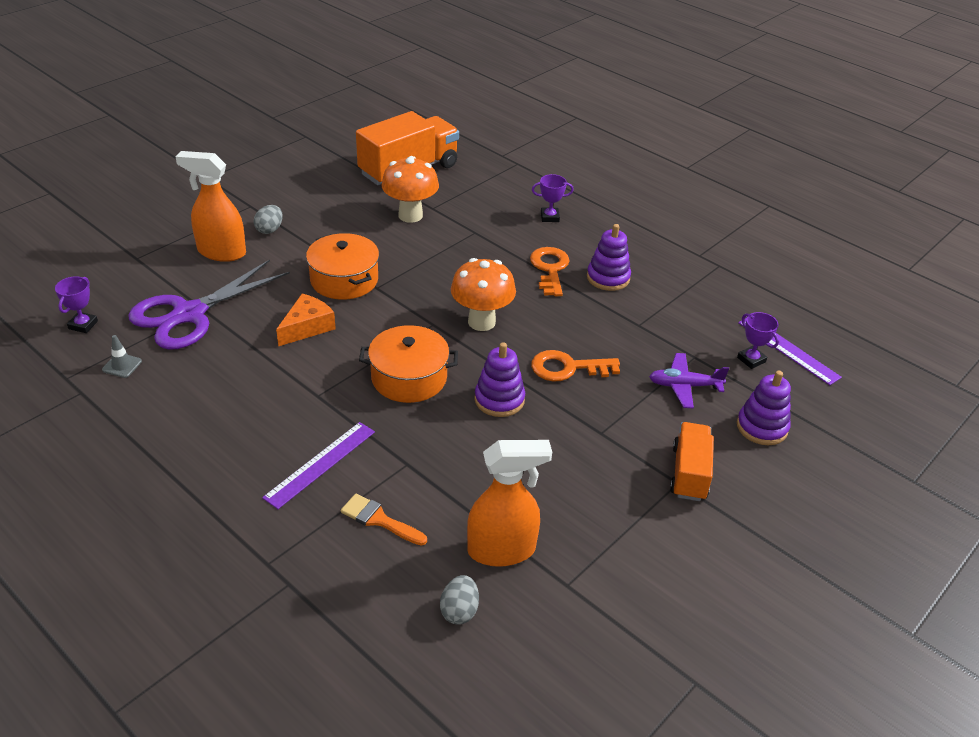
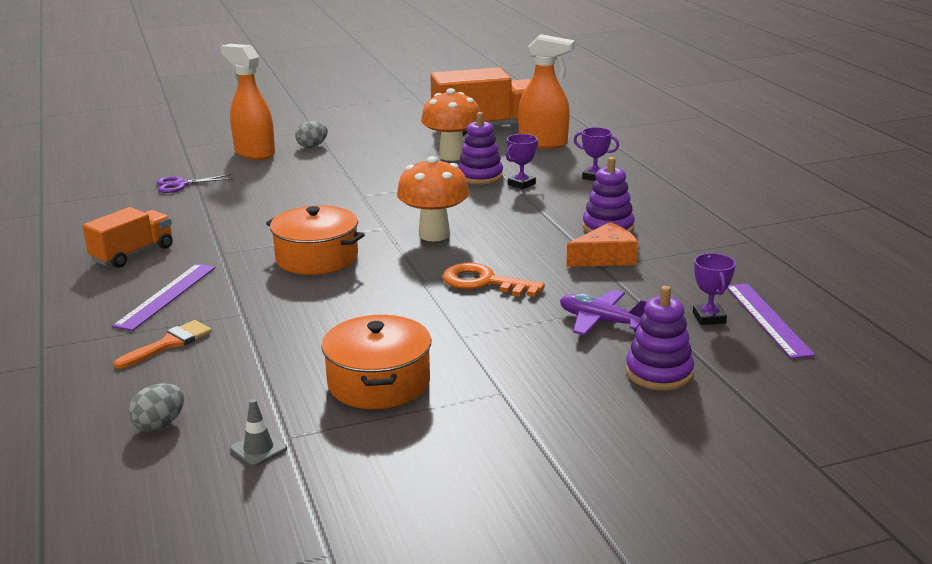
camera: 30 degrees right, 15 degrees down
purple trophy [55,277,98,333] -> purple trophy moved to [506,134,538,189]
grey traffic cone [102,335,142,378] -> grey traffic cone moved to [230,399,287,466]
purple scissors [128,259,290,350] -> purple scissors [157,174,233,193], size x0.46
purple ruler [262,422,375,509] -> purple ruler turned 45 degrees counterclockwise [112,264,215,331]
orange cheese [276,294,336,346] -> orange cheese moved to [566,222,638,267]
orange pot [306,233,379,300] -> orange pot moved to [321,315,431,409]
orange brush [341,494,427,546] -> orange brush turned 75 degrees clockwise [114,320,212,369]
orange spray bottle [467,440,552,567] -> orange spray bottle moved to [518,34,575,149]
purple stacking toy [474,342,525,417] -> purple stacking toy moved to [458,112,503,184]
orange key [530,247,570,296] -> none
orange truck [670,422,714,501] -> orange truck moved to [83,207,173,268]

